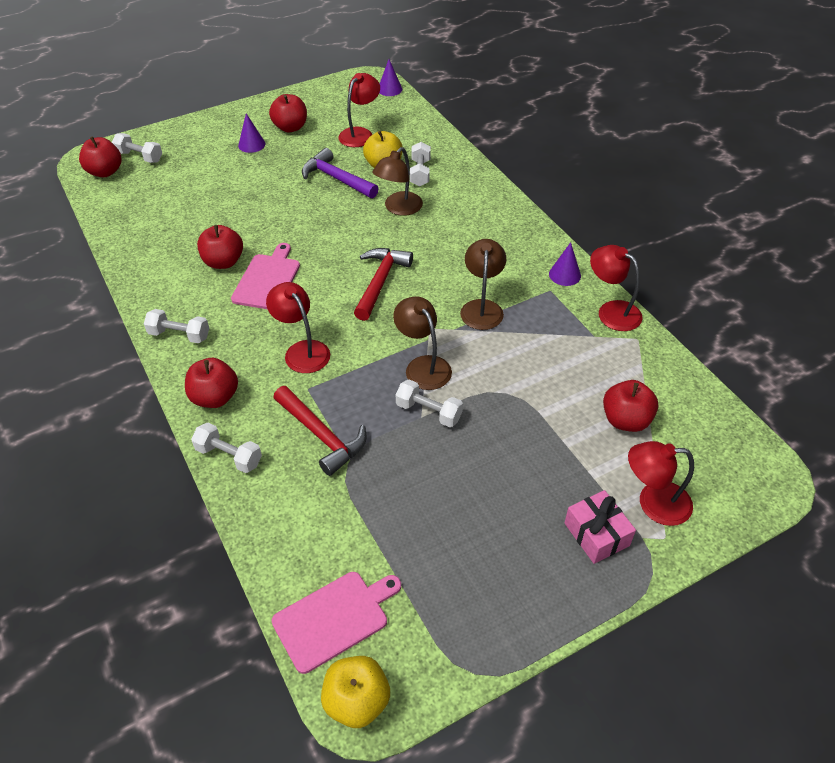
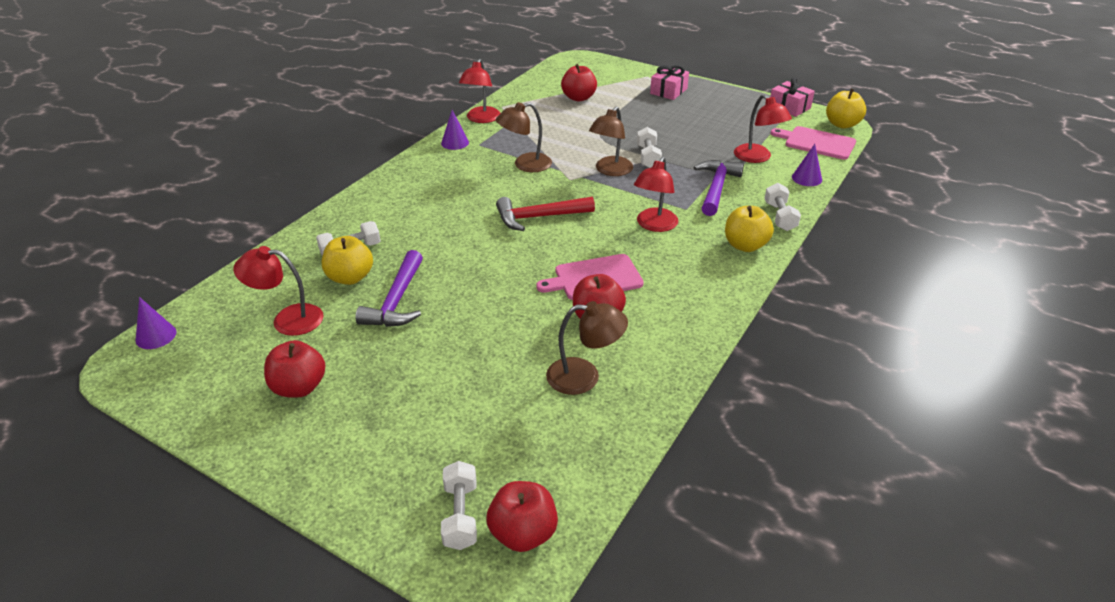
camera: 120 degrees left, 10 degrees down
white dumbbell [144,309,209,343] -> none
red apple [185,358,238,408] -> yellow apple [725,206,774,252]
purple cone [238,113,265,153] -> purple cone moved to [792,144,822,186]
red hammer [273,386,367,476] -> purple hammer [694,160,744,216]
brown lamp [373,147,423,216] -> brown lamp moved to [546,301,628,395]
red lamp [628,441,694,526] -> red lamp moved to [734,94,792,163]
none -> pink gift [770,77,815,117]

